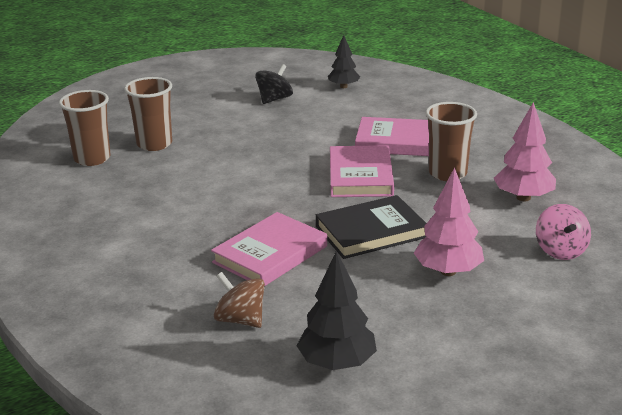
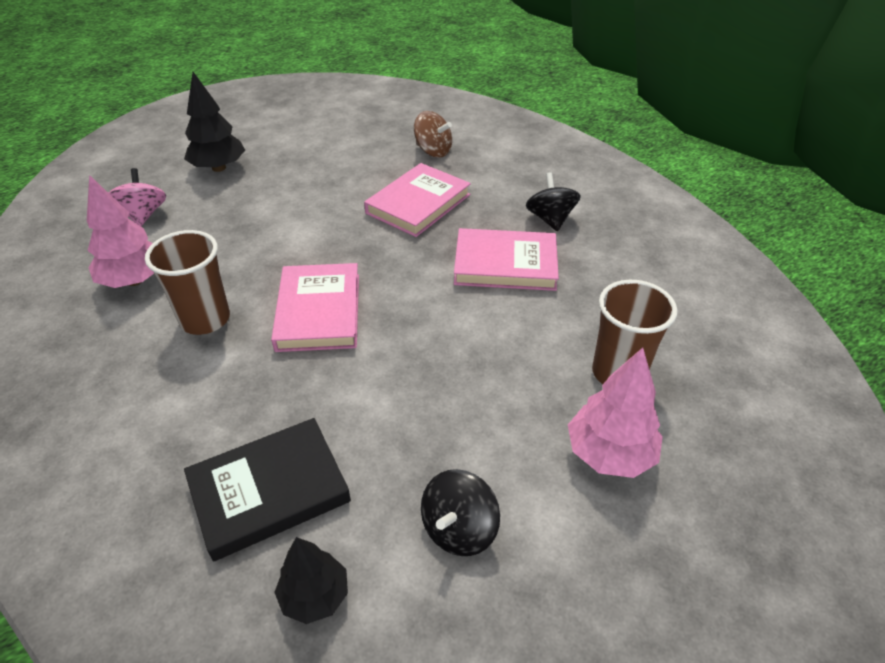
camera: 175 degrees right, 15 degrees up
brown cup [59,90,111,166] -> none
black tree [297,251,377,370] -> black tree moved to [184,72,245,172]
black book [316,195,427,259] -> black book moved to [184,418,351,561]
pink book [355,117,429,156] -> pink book moved to [454,228,559,291]
pink tree [414,167,484,276] -> pink tree moved to [568,348,663,478]
none -> black spinning top [526,172,581,231]

